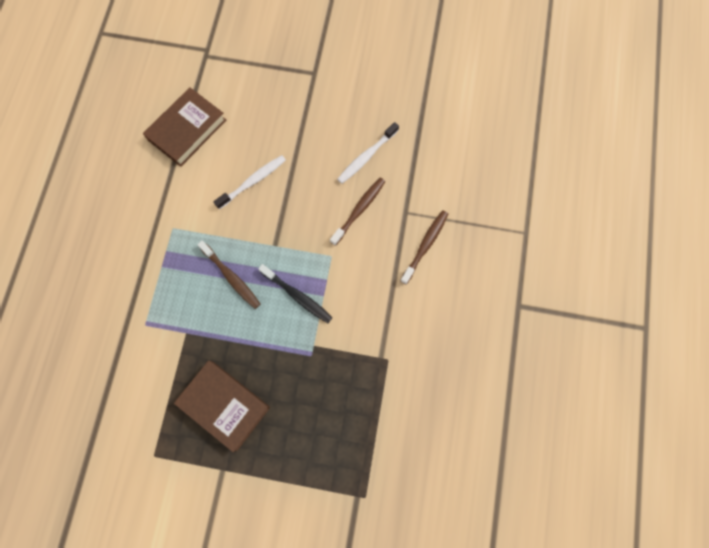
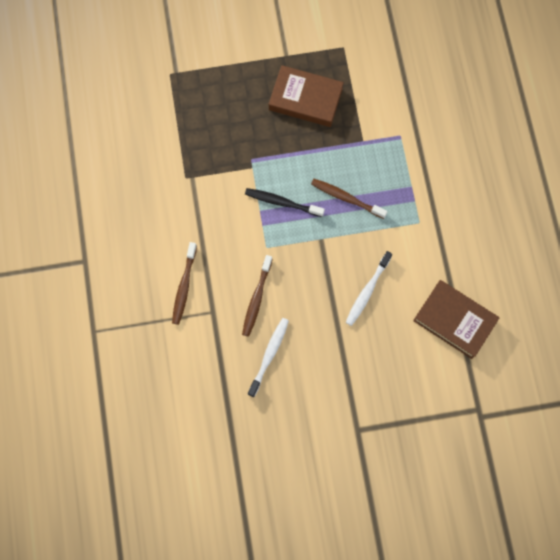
camera: 160 degrees right, 0 degrees up
brown book [143,88,226,167] -> brown book turned 75 degrees counterclockwise [413,280,499,359]

